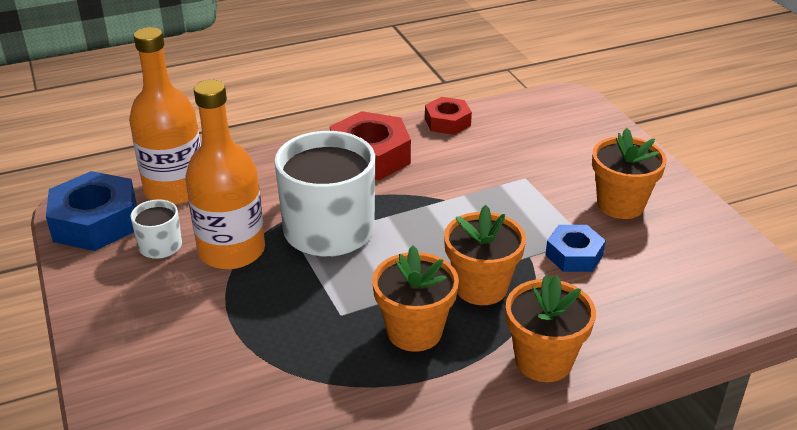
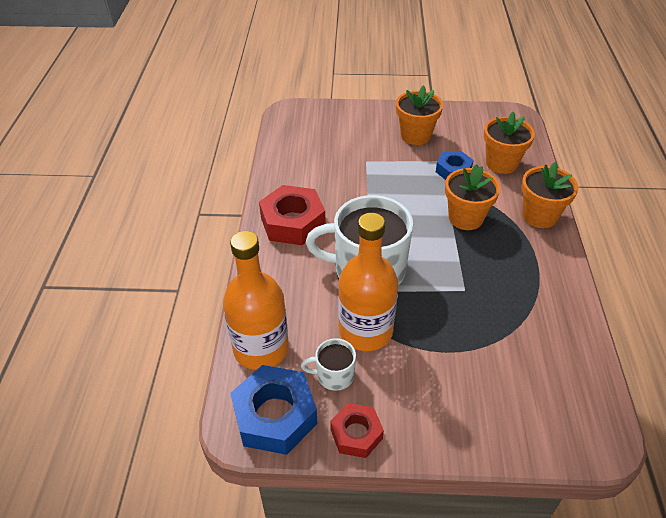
camera: 65 degrees left, 10 degrees up
orange flower pot [372,246,459,352] -> orange flower pot moved to [484,112,535,174]
red nut [425,97,472,135] -> red nut moved to [330,403,384,458]

